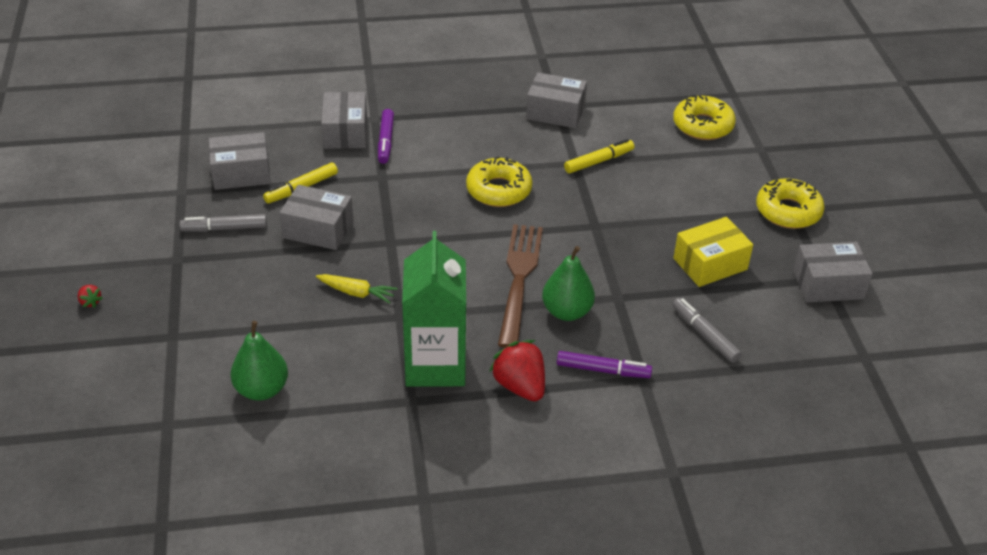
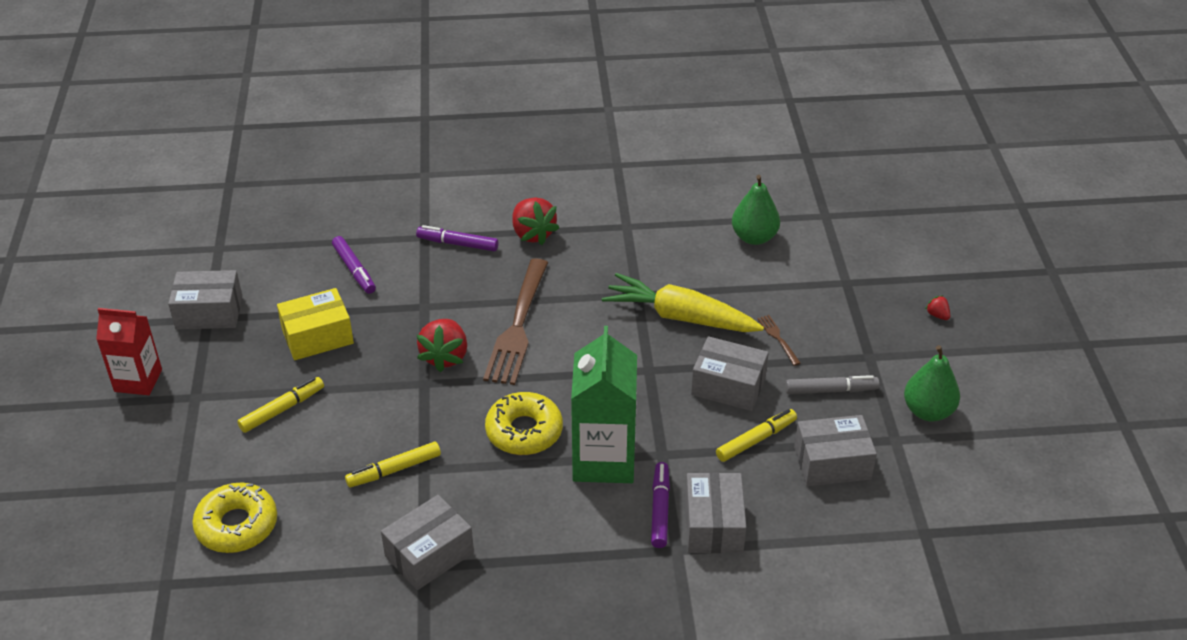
camera: 175 degrees left, 0 degrees up
yellow carrot [316,274,398,304] -> yellow carrot [602,273,764,332], size x1.97
green carton [402,231,466,387] -> green carton moved to [571,326,637,483]
grey box [526,72,587,128] -> grey box turned 60 degrees counterclockwise [381,495,474,590]
green pear [542,246,595,321] -> green pear moved to [904,345,960,421]
grey marker [673,298,742,363] -> purple marker [332,236,376,294]
yellow donut [756,178,825,229] -> none
none -> red carton [96,308,162,395]
none -> yellow marker [237,377,324,433]
none -> red strawberry [417,319,467,372]
none -> brown fork [757,315,800,366]

